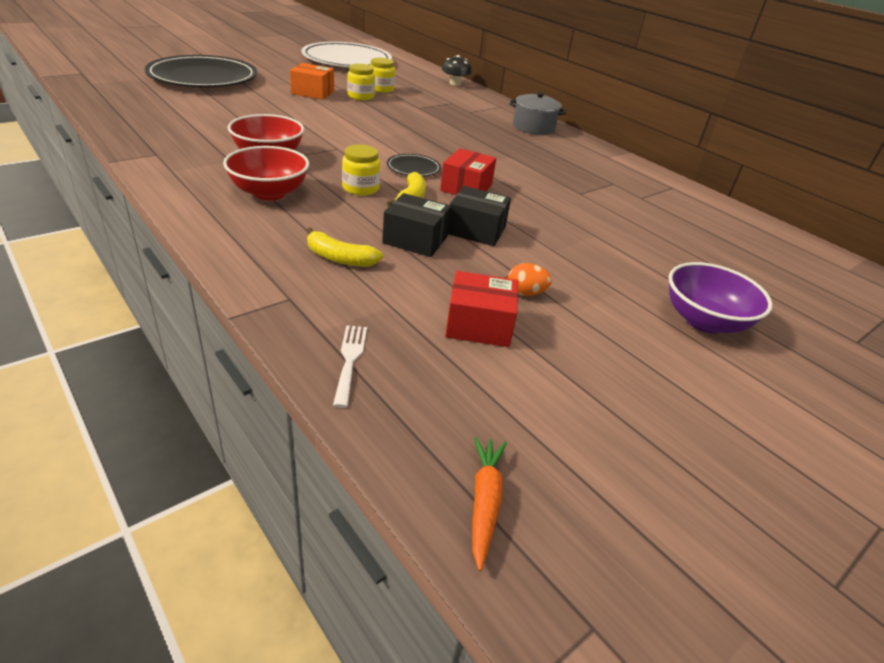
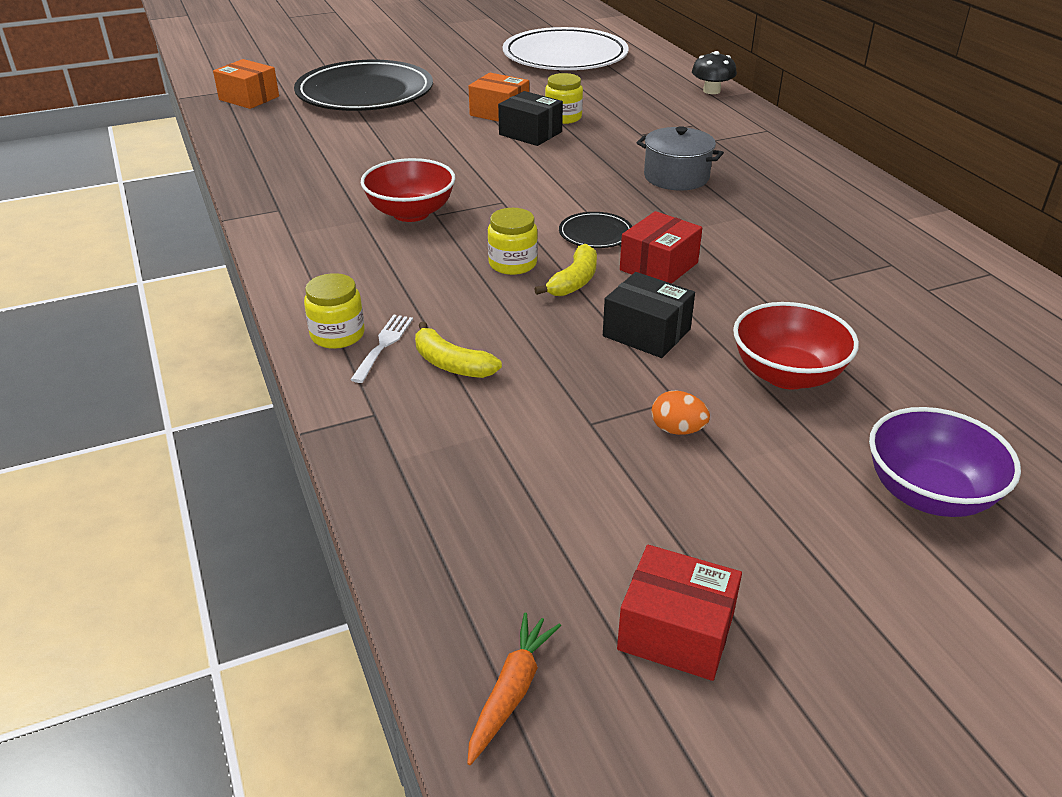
camera: 20 degrees right, 0 degrees up
red bowl [223,146,309,201] -> red bowl moved to [733,302,859,390]
white fork [333,325,367,408] -> white fork moved to [350,315,413,383]
yellow jar [370,58,395,93] -> yellow jar moved to [304,273,365,349]
black box [382,193,451,257] -> black box moved to [498,91,563,146]
red box [445,271,518,347] -> red box moved to [617,545,742,681]
grey pot [509,92,566,135] -> grey pot moved to [637,126,724,190]
none -> orange box [213,59,279,109]

